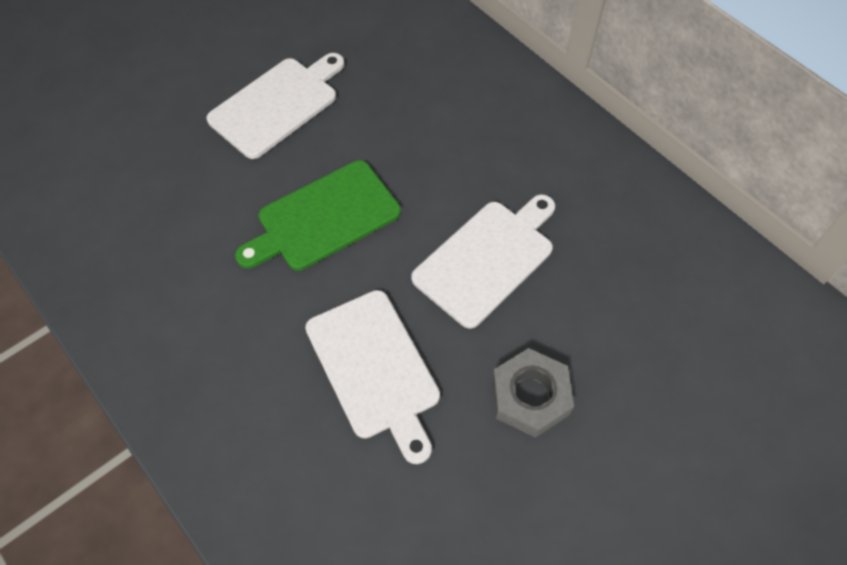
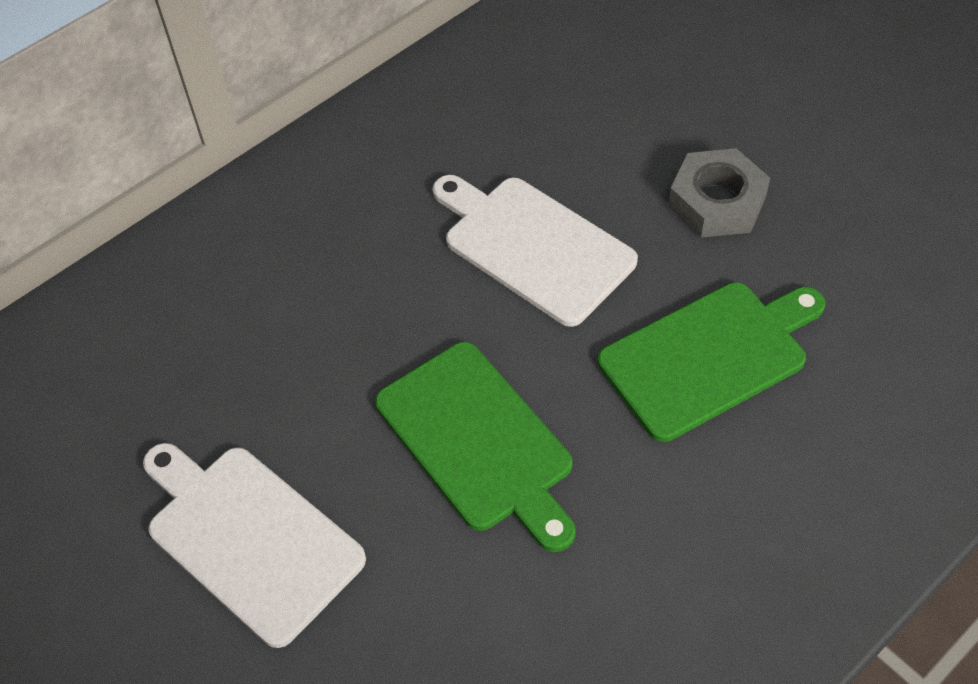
camera: 90 degrees left, 5 degrees down
white cutting board [305,290,440,464] -> green cutting board [598,282,826,442]

